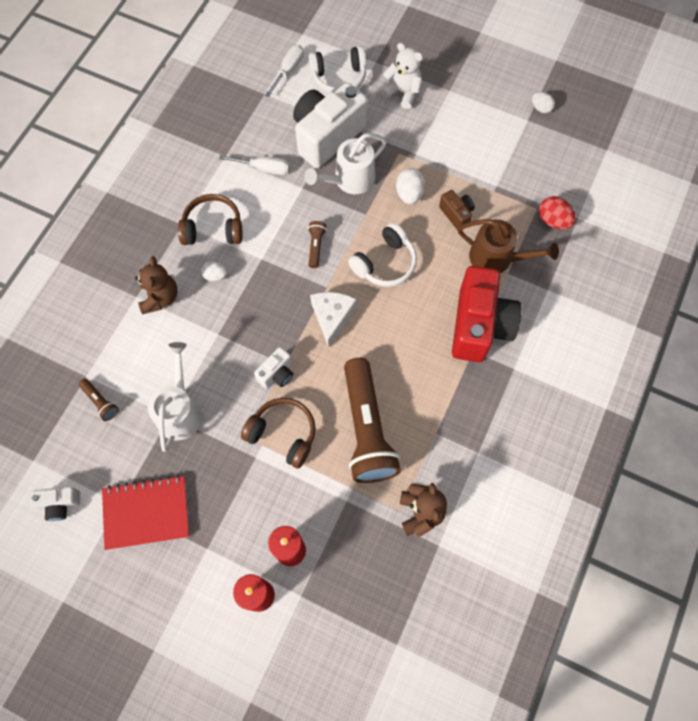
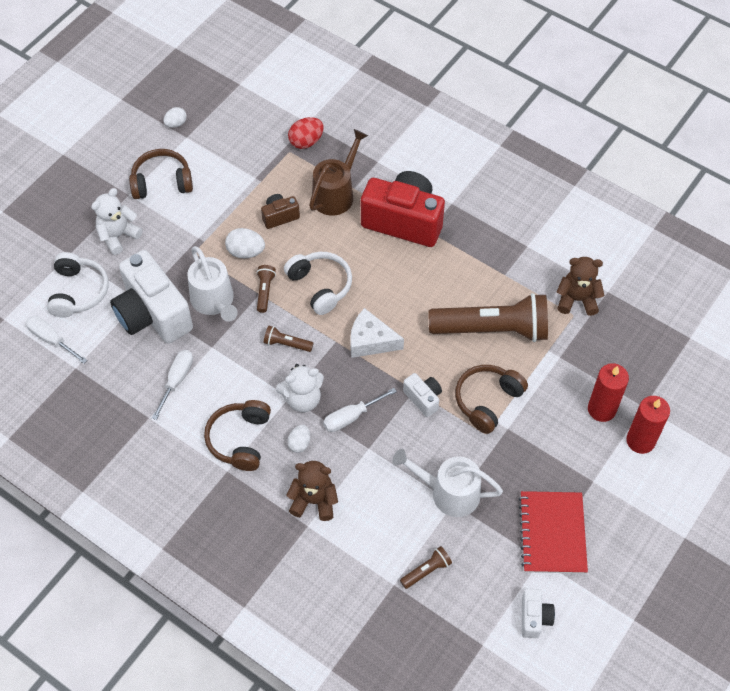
camera: 80 degrees left, 10 degrees down
none -> brown headphones [129,149,193,199]
none -> brown flashlight [257,265,276,313]
none -> white teddy bear [276,364,324,412]
none -> white screwdriver [323,388,397,432]

